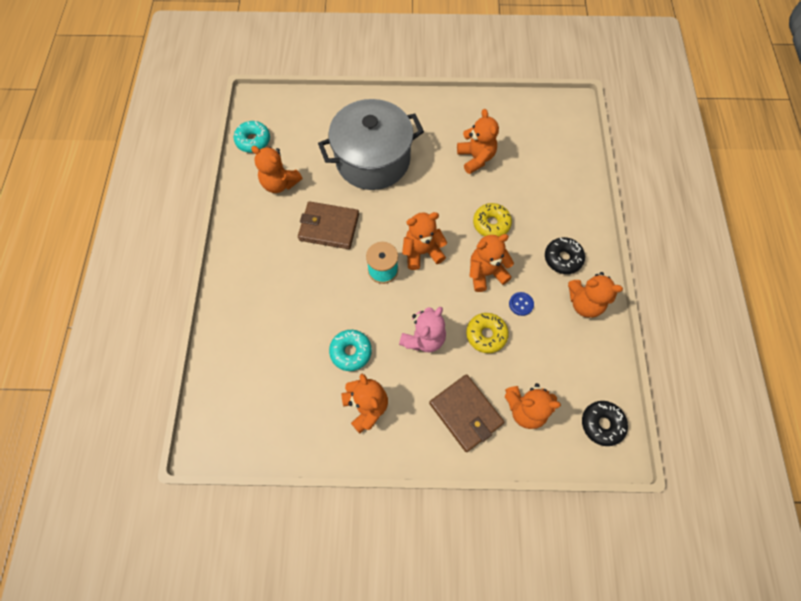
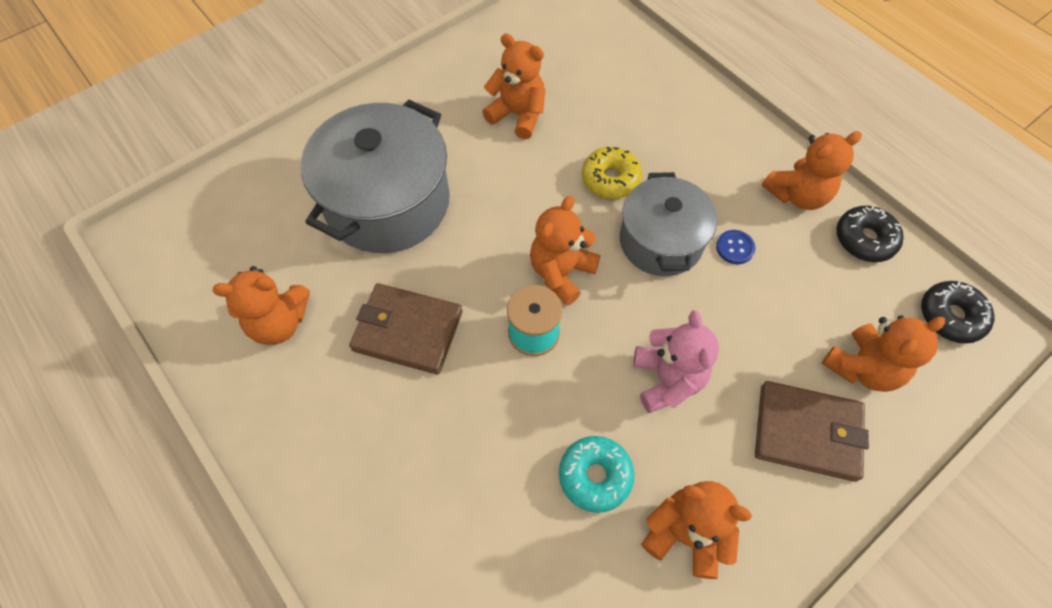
camera: 40 degrees left, 5 degrees down
turquoise donut [234,120,270,153] -> none
brown wallet [298,201,359,249] -> brown wallet turned 45 degrees clockwise [349,283,462,375]
yellow donut [466,313,509,353] -> none
orange teddy bear [469,234,514,292] -> grey pot [620,172,717,276]
black donut [545,237,585,274] -> black donut moved to [837,206,904,262]

